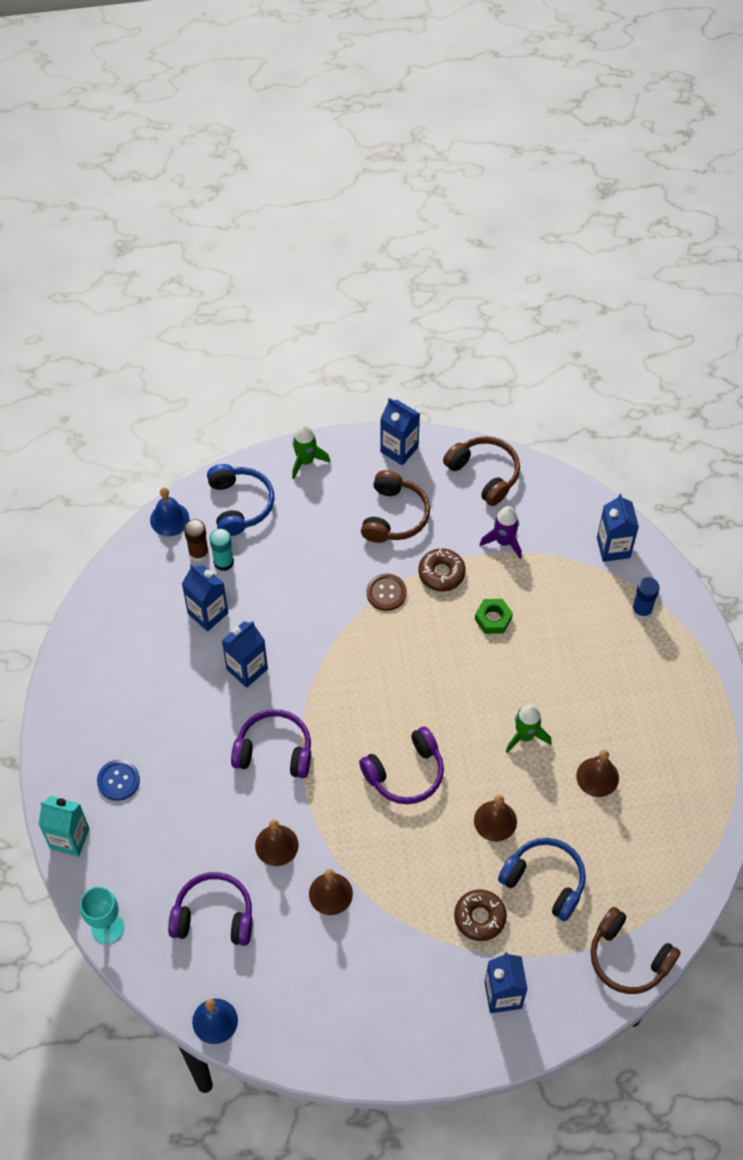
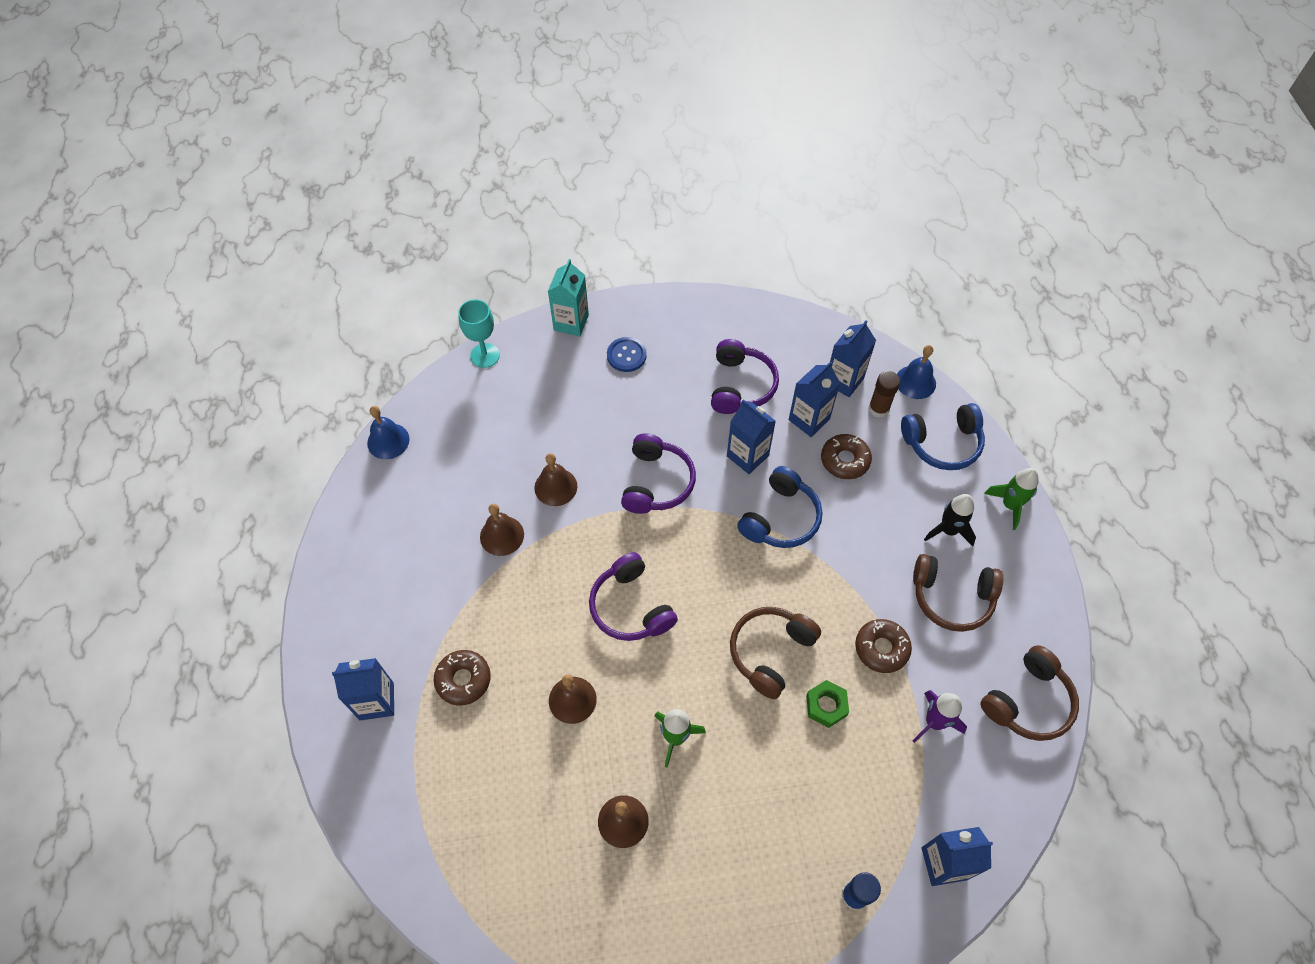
camera: 90 degrees right, 0 degrees up
purple headphones [168,872,253,946] -> purple headphones moved to [711,339,779,414]
turquoise glue stick [209,528,234,571] -> none
brown button [367,574,407,611] -> none
blue carton [380,398,420,465] -> blue carton moved to [830,320,876,397]
blue headphones [498,838,586,921] -> blue headphones moved to [737,466,822,548]
brown headphones [591,907,681,994] -> brown headphones moved to [730,607,821,699]
none -> brown donut [821,434,872,479]
none -> black rocket [924,494,976,546]

